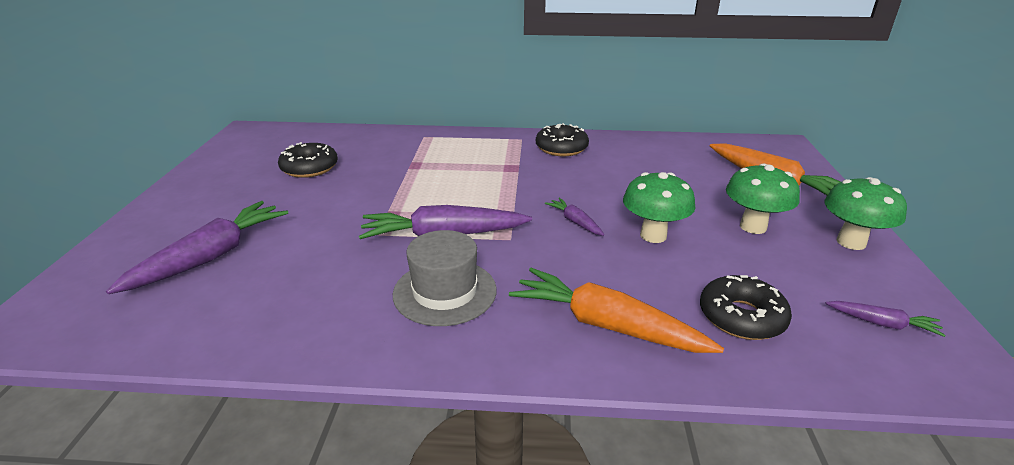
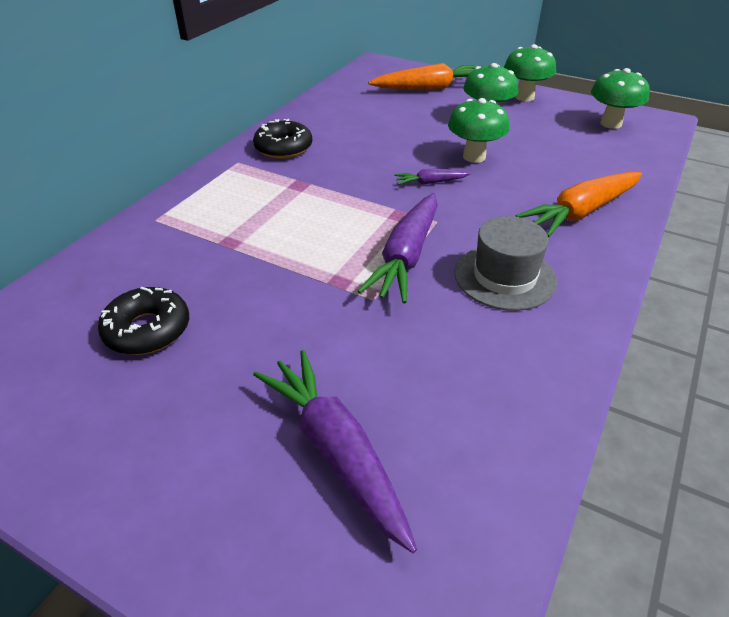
camera: 65 degrees left, 10 degrees up
black donut [700,275,792,340] -> none
purple carrot [825,301,946,337] -> green mushroom [591,68,650,129]

